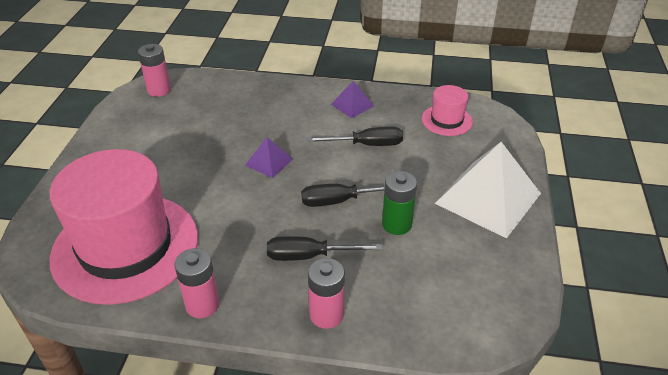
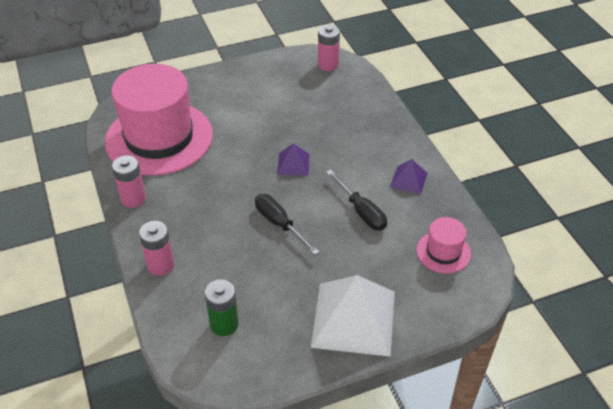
camera: 60 degrees right, 5 degrees up
black screwdriver [267,236,382,261] -> none
green battery [382,171,417,235] -> green battery moved to [205,279,239,336]

